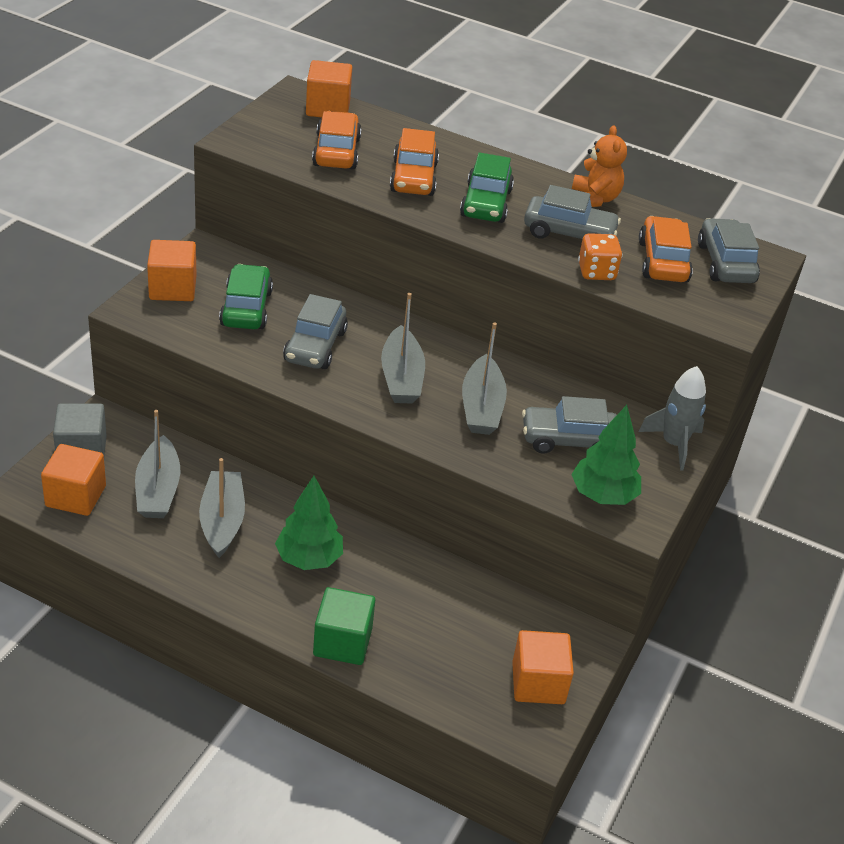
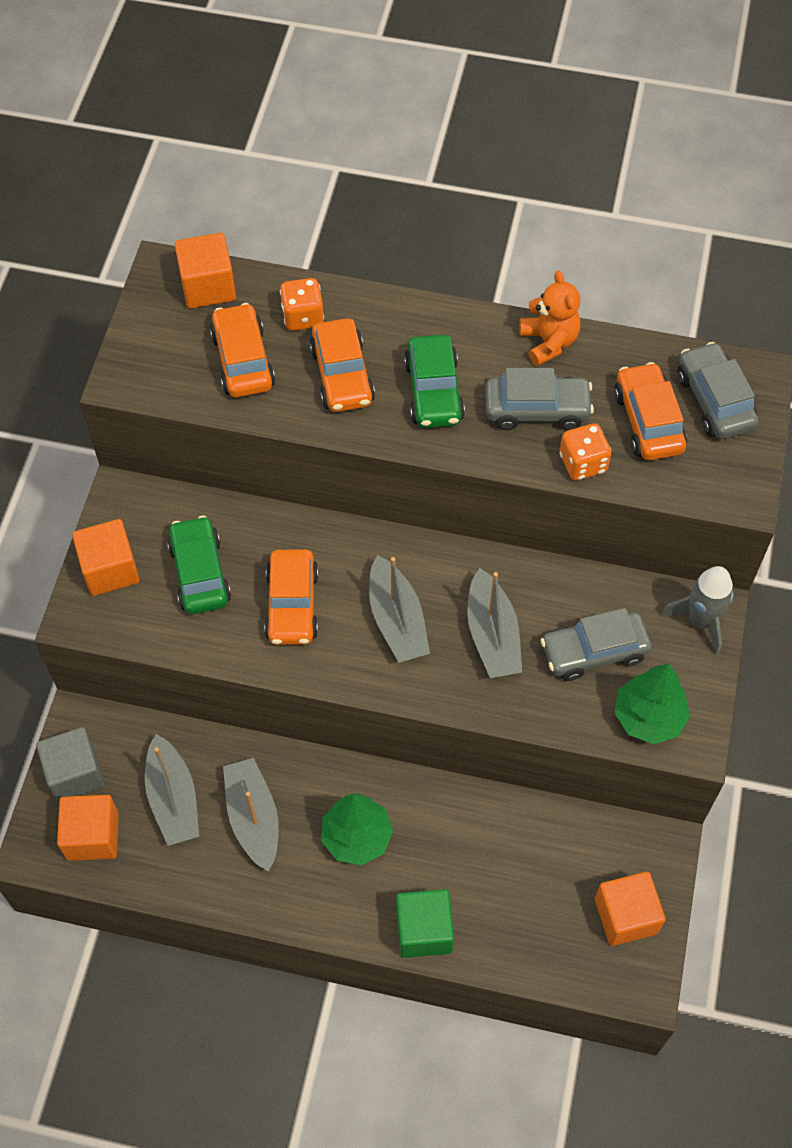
camera: 10 degrees left, 20 degrees up
grey car [283,294,348,369] -> orange car [264,549,319,645]
none -> orange dice [280,278,324,331]

